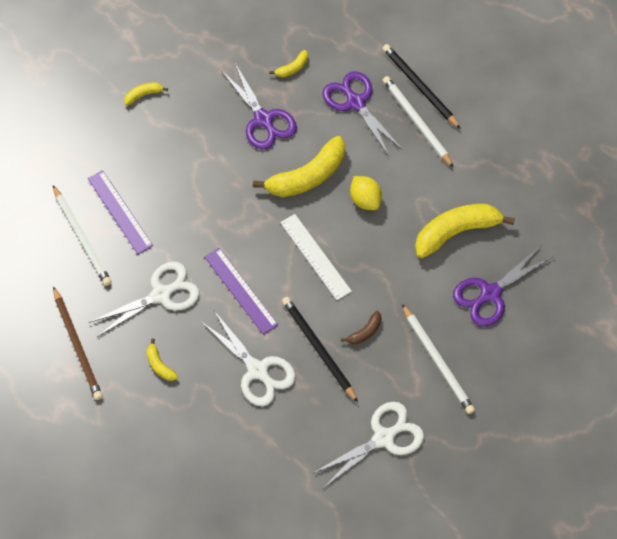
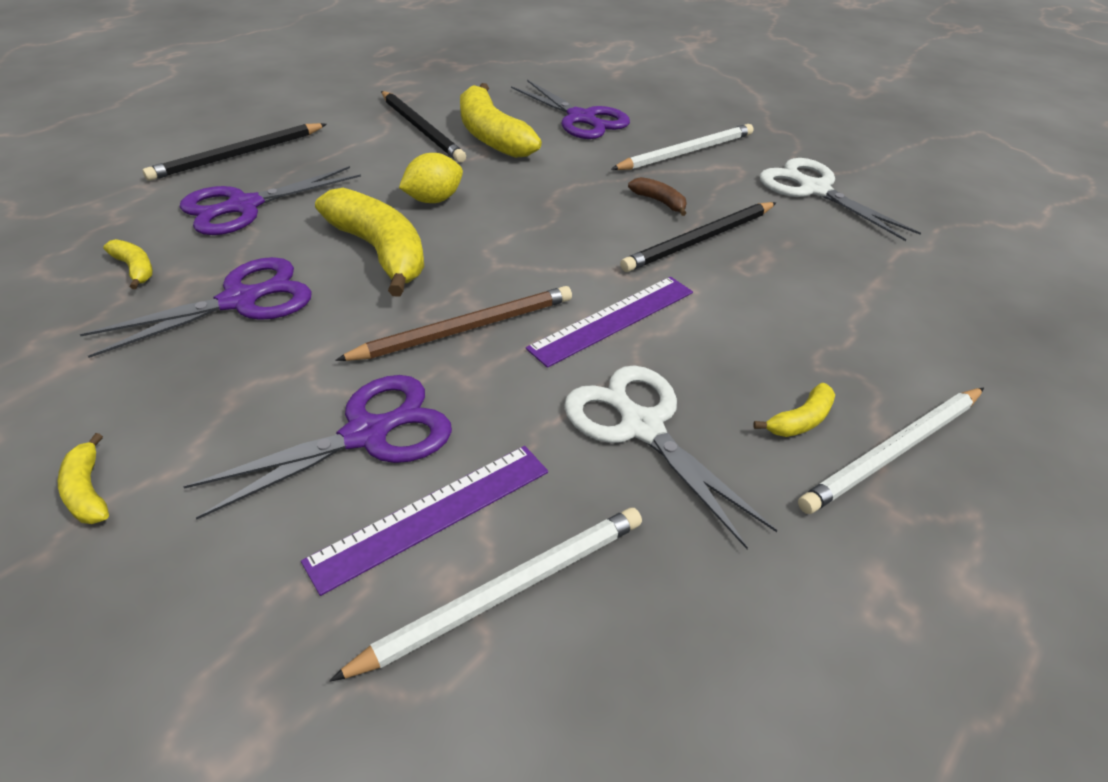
camera: 95 degrees left, 20 degrees down
brown pencil [53,286,103,400] -> brown pencil moved to [335,286,572,361]
white scissors [201,311,296,406] -> none
white ruler [280,214,352,300] -> none
white pencil [383,76,454,168] -> white pencil moved to [798,388,984,514]
none -> purple scissors [183,375,452,519]
none -> black pencil [381,91,466,162]

